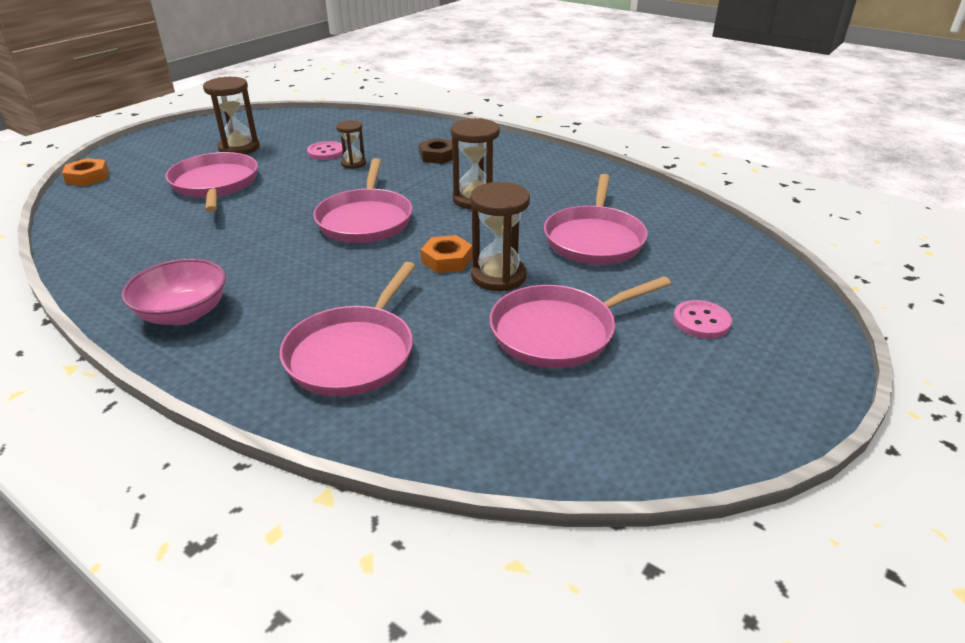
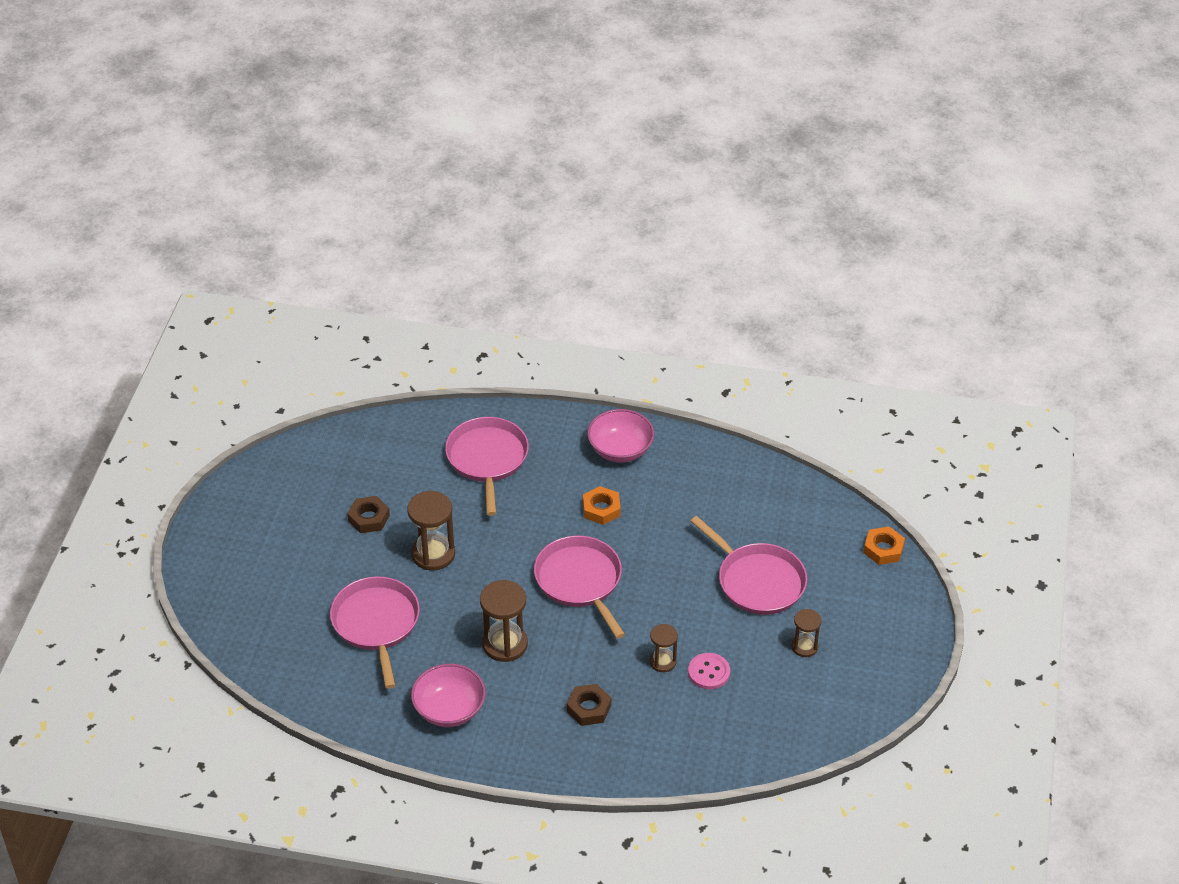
camera: 155 degrees right, 10 degrees up
brown hourglass [203,77,260,155] -> brown hourglass [791,609,822,657], size x0.59
orange nut [421,235,472,273] -> orange nut moved to [583,486,621,525]
pink pan [489,276,671,368] -> brown nut [347,496,390,533]
pink button [673,300,732,339] -> none
none -> pink bowl [411,664,486,727]

